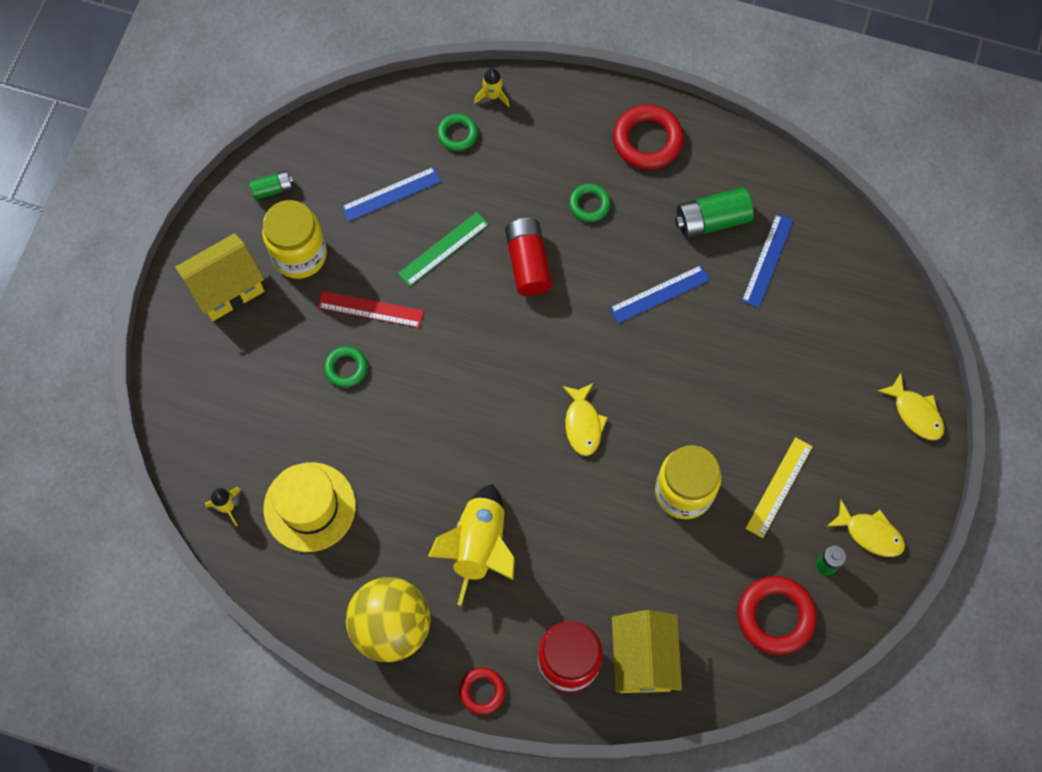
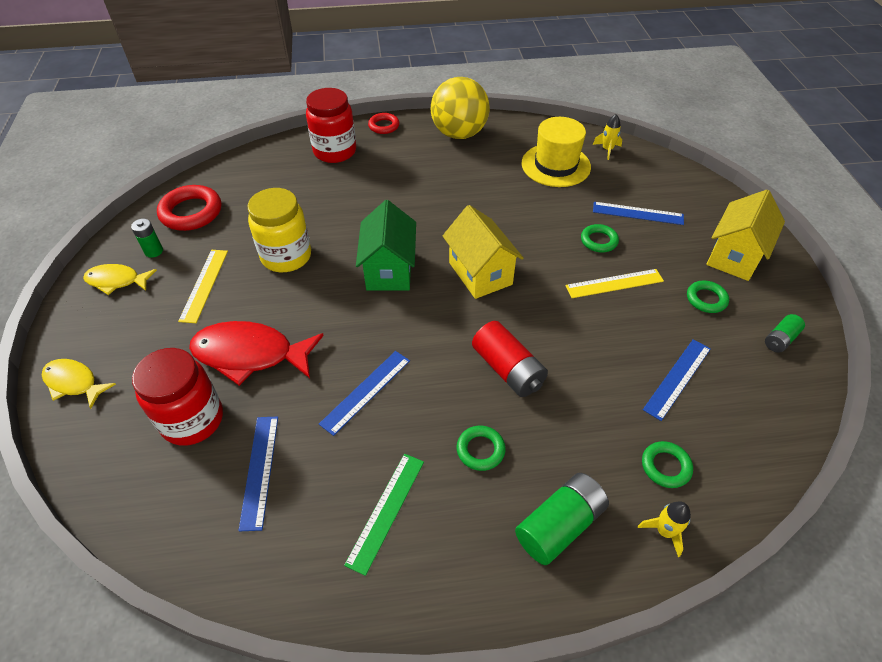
camera: 155 degrees right, 20 degrees down
yellow jar [262,200,327,279] -> green ring [687,281,729,313]
red ruler [318,291,424,328] -> yellow ruler [565,269,664,298]
green ruler [398,212,489,287] -> green ruler moved to [344,454,424,576]
yellow rocket [428,484,515,606] -> none
yellow fish [562,383,608,456] -> green house [356,200,416,291]
yellow house [612,610,682,693] -> yellow house moved to [443,205,524,299]
red ring [613,104,684,170] -> none
green battery [675,188,754,238] -> green battery moved to [515,473,609,565]
none -> red jar [132,348,223,446]
none -> red fish [189,321,324,386]
none -> blue ruler [593,202,684,225]

